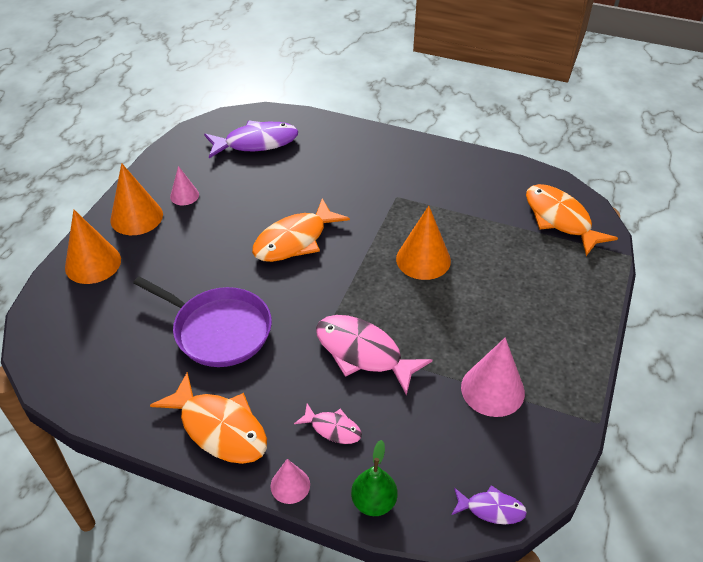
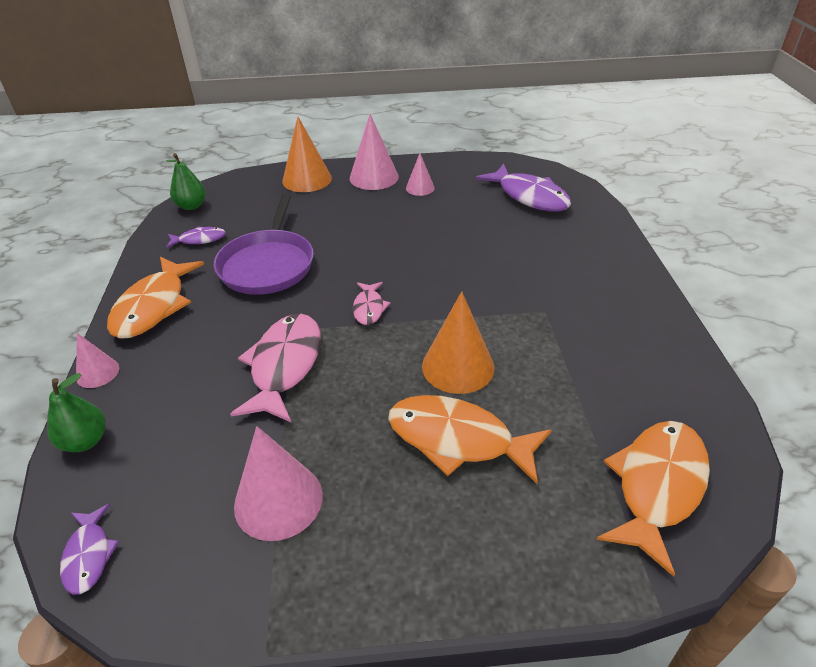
camera: 65 degrees right, 5 degrees down
orange cone [110,163,163,235] -> pink cone [350,114,399,190]
orange fish [252,198,350,262] -> orange fish moved to [388,395,552,484]
pink fish [294,404,362,444] -> pink fish moved to [353,282,390,325]
none -> green pear [166,153,206,210]
none -> purple fish [166,226,226,248]

